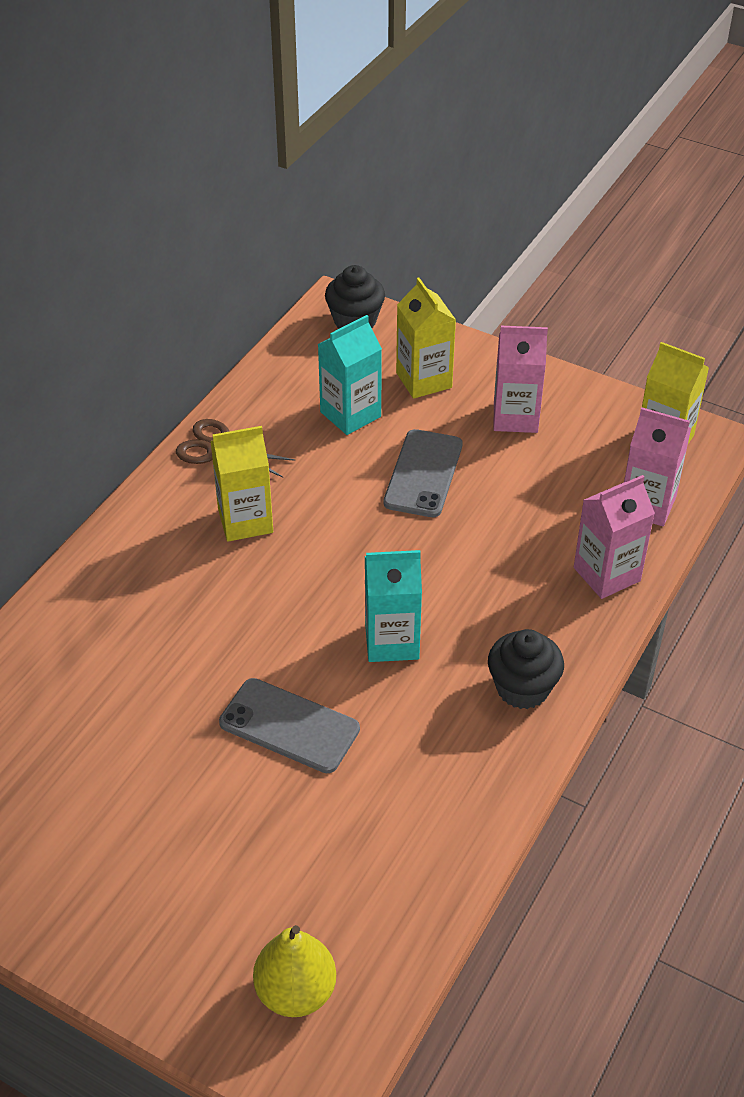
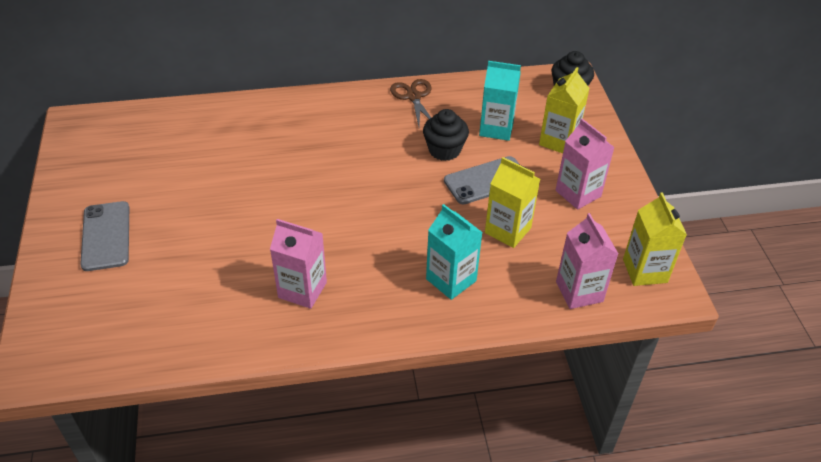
camera: 50 degrees right, 0 degrees up
yellow carton [211,426,273,542] -> yellow carton moved to [485,157,540,248]
grey phone [219,678,360,773] -> grey phone moved to [80,201,129,271]
yellow pear [253,925,336,1017] -> none
turquoise carton [365,550,422,662] -> turquoise carton moved to [426,204,483,300]
black cupcake [488,629,564,709] -> black cupcake moved to [423,109,469,161]
pink carton [574,475,655,599] -> pink carton moved to [270,219,327,309]

